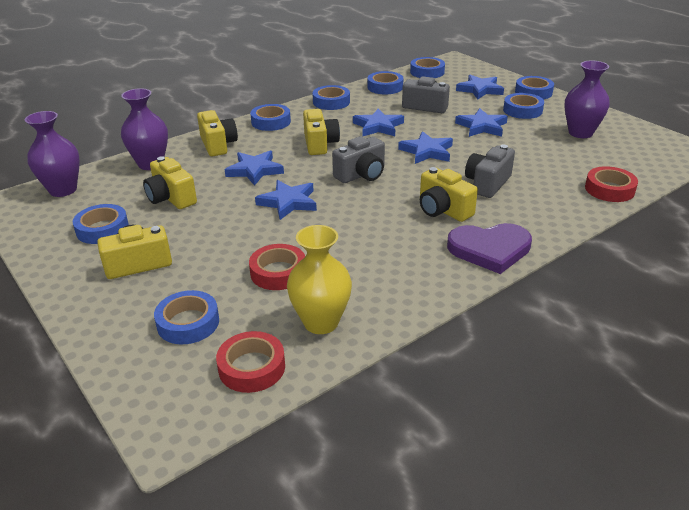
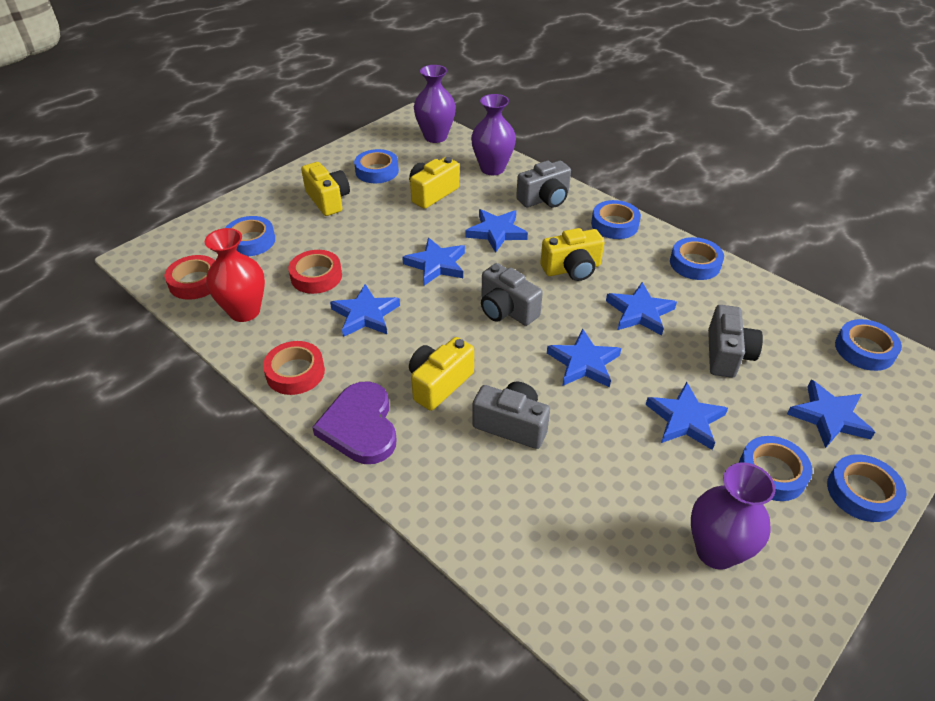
camera: 80 degrees right, 10 degrees up
yellow camera [197,110,238,156] -> grey camera [516,161,571,208]
yellow vase [287,225,352,334] -> red vase [205,228,265,322]
blue tape [367,71,404,94] -> none
red tape [585,166,638,202] -> red tape moved to [263,341,325,395]
none -> blue star [330,284,400,337]

